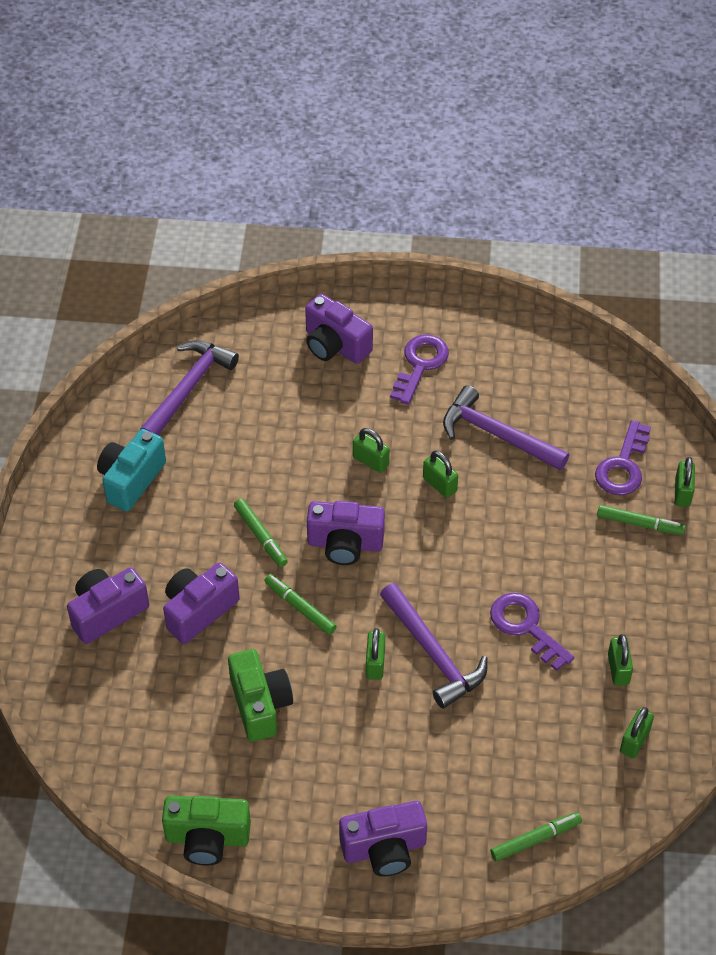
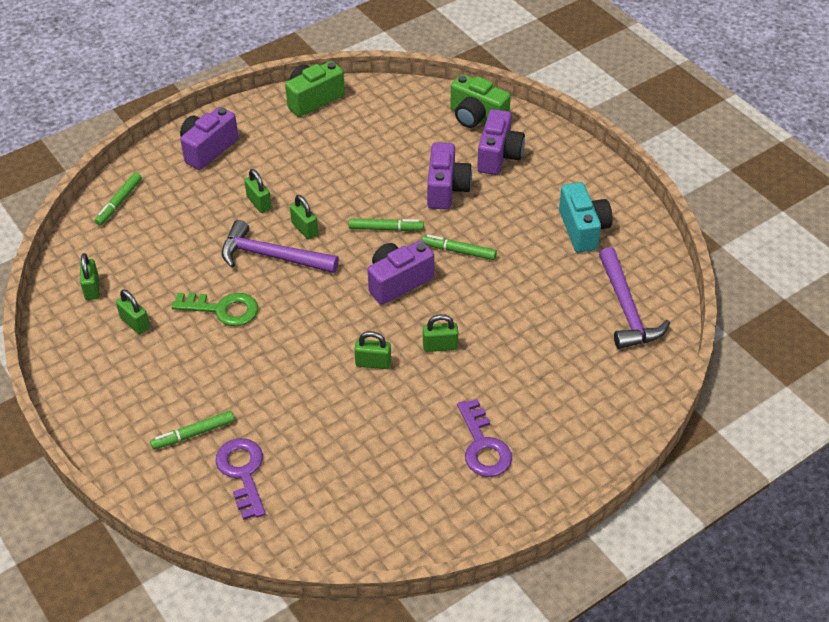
camera: 140 degrees right, 5 degrees down
green camera [228,649,293,742] -> green camera moved to [450,74,511,128]
purple camera [305,294,373,364] -> none
purple hammer [443,385,569,471] -> none
purple key [490,593,574,671] -> green key [171,293,258,326]
green padlock [675,457,695,507] -> green padlock moved to [244,169,272,213]

